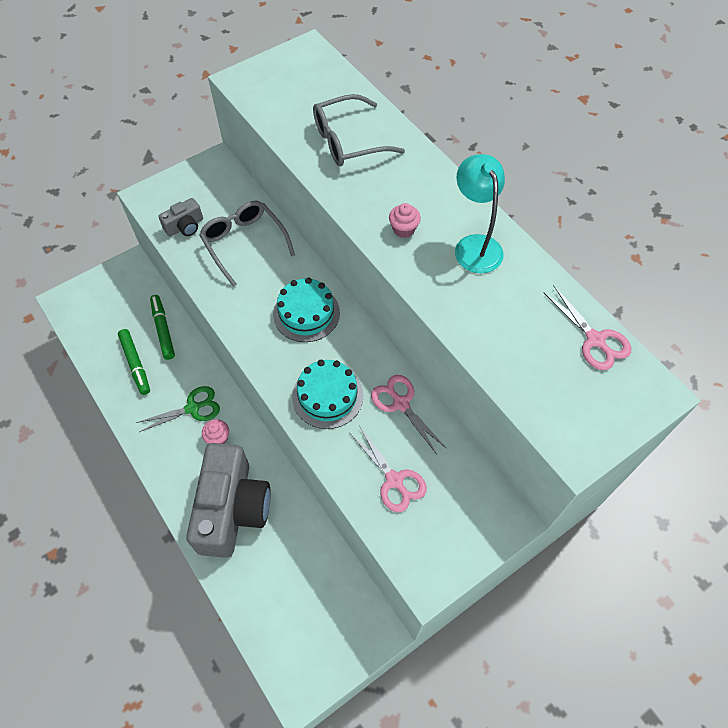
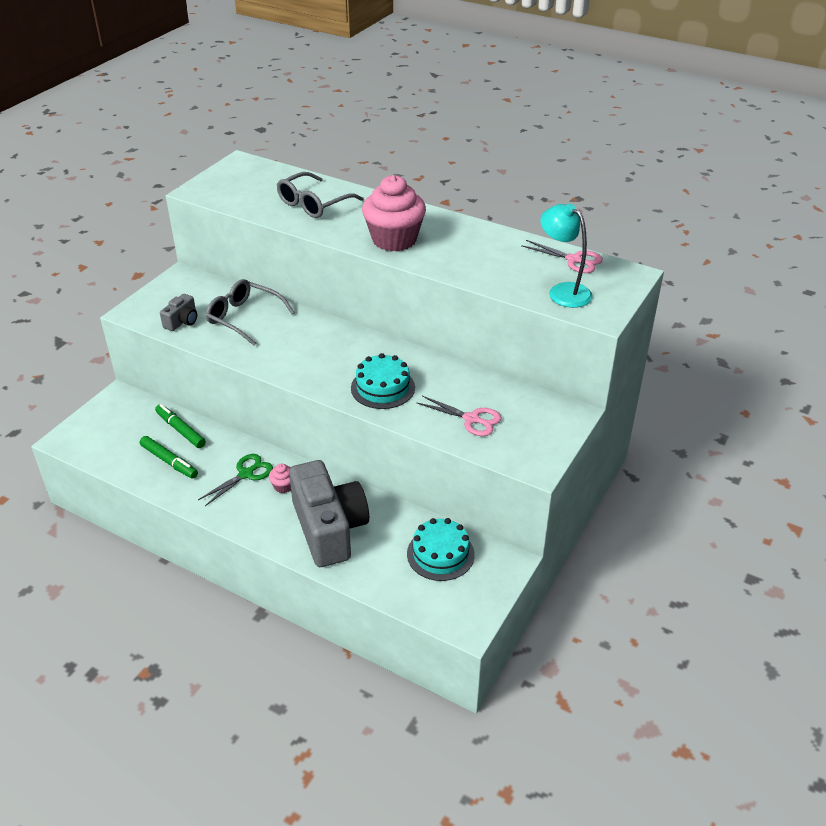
camera: 25 degrees left, 20 degrees down
turquoise cake [273,277,340,342] -> turquoise cake moved to [407,518,475,581]
pink scissors [371,375,447,454] -> none
pink cupcake [389,203,421,238] -> pink cupcake [362,175,426,252], size x2.40
turquoise lamp [455,154,505,273] -> turquoise lamp moved to [540,204,593,308]

